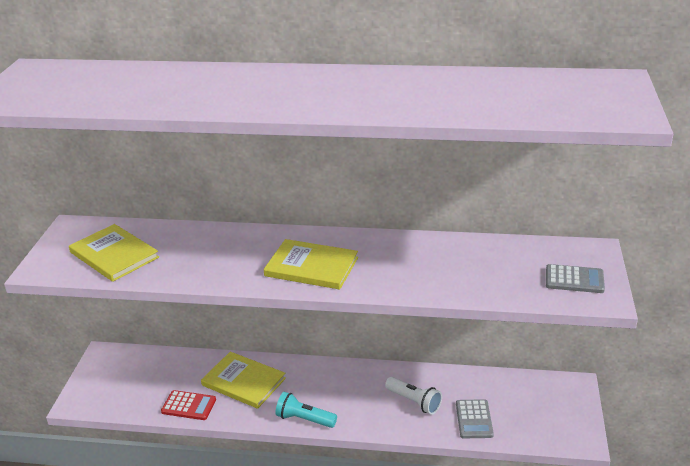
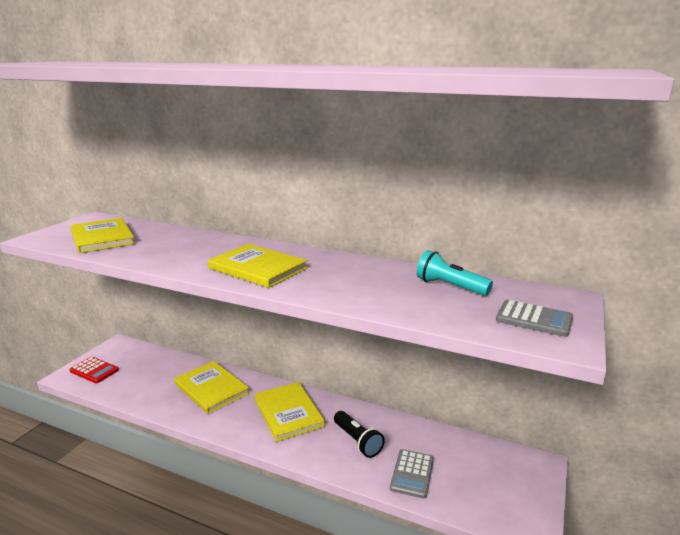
camera: 15 degrees right, 10 degrees down
red calculator [161,390,216,420] -> red calculator moved to [70,357,119,383]
turquoise flashlight [276,392,337,428] -> turquoise flashlight moved to [416,250,493,296]
white flashlight [385,377,442,415] -> black flashlight [334,411,385,458]
none -> yellow book [254,382,325,442]

